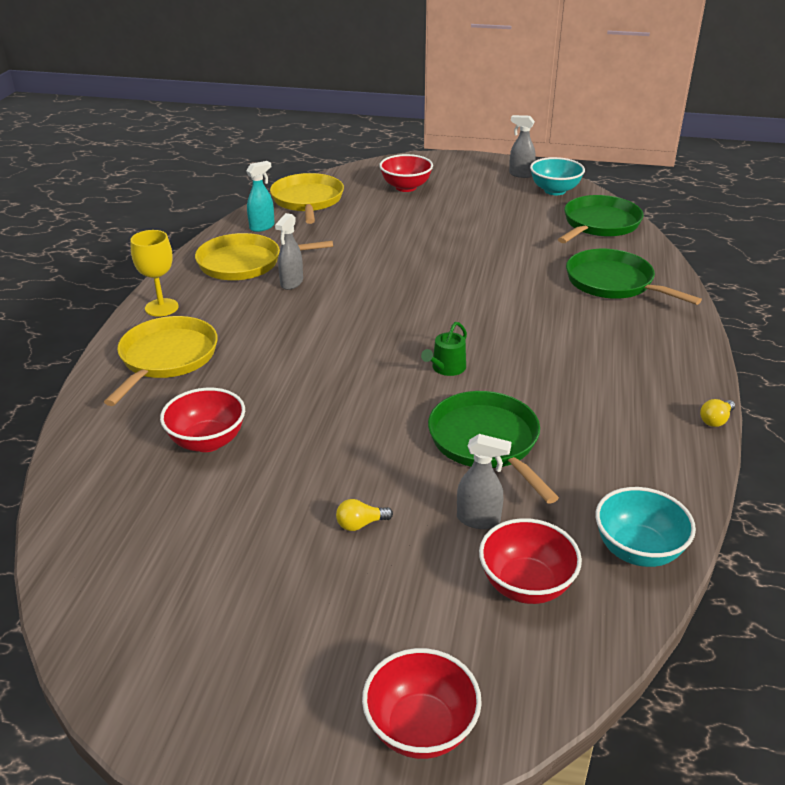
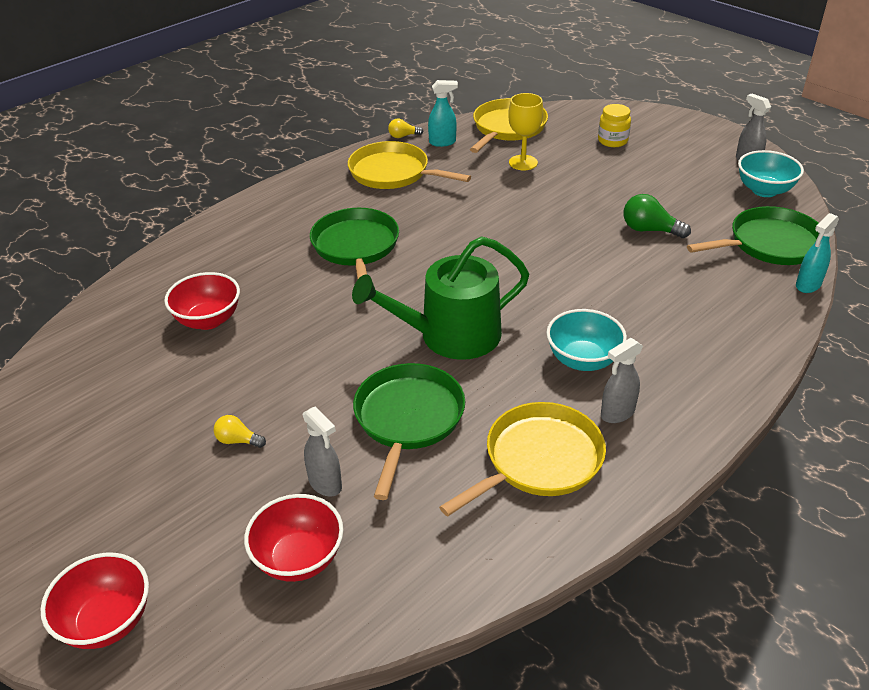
camera: 35 degrees right, 5 degrees up
yellow pan [104,316,218,406] -> yellow pan moved to [439,402,606,516]
yellow goblet [130,230,179,317] -> yellow goblet moved to [508,93,543,170]
grey spray bottle [275,213,303,290] -> grey spray bottle moved to [601,338,643,423]
red bowl [379,154,433,192] -> yellow jar [598,104,631,147]
green watering can [421,322,467,376] -> green watering can [352,237,529,360], size x2.30
green pan [566,249,702,305] -> green pan moved to [310,208,399,279]
turquoise bowl [596,487,696,567] -> turquoise bowl moved to [546,309,627,371]
yellow light bulb [700,399,735,427] -> yellow light bulb moved to [388,118,423,138]
none -> green light bulb [623,194,691,238]
none -> turquoise spray bottle [796,213,839,293]

